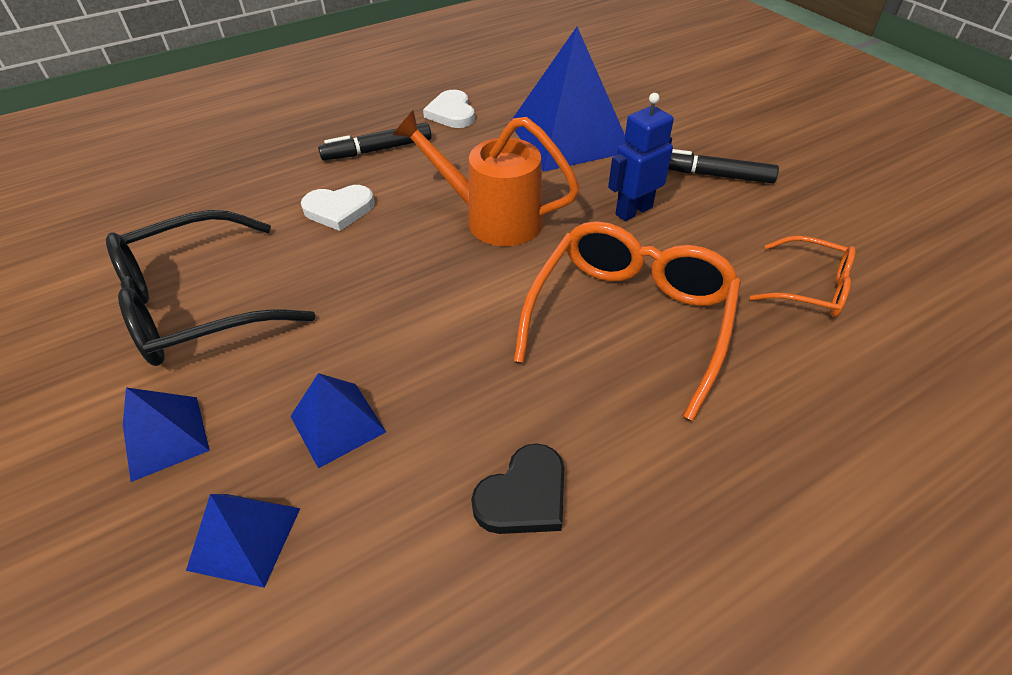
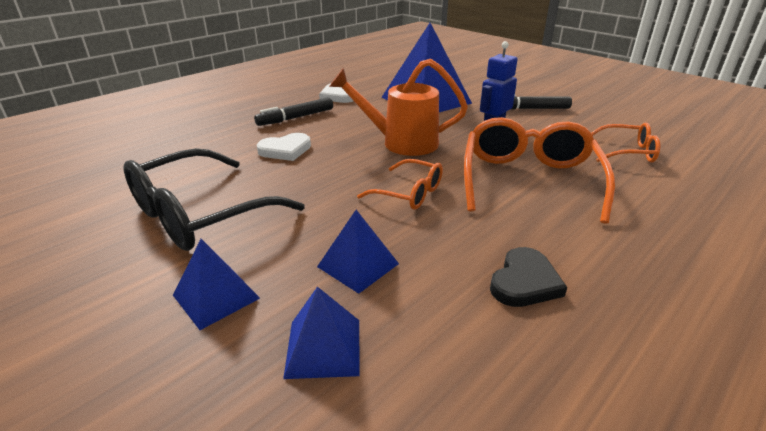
camera: 15 degrees left, 15 degrees down
none -> orange glasses [357,159,443,210]

